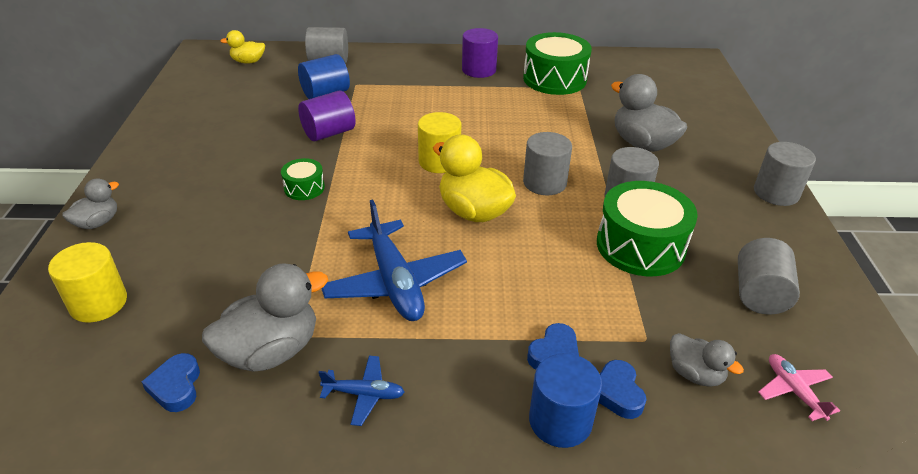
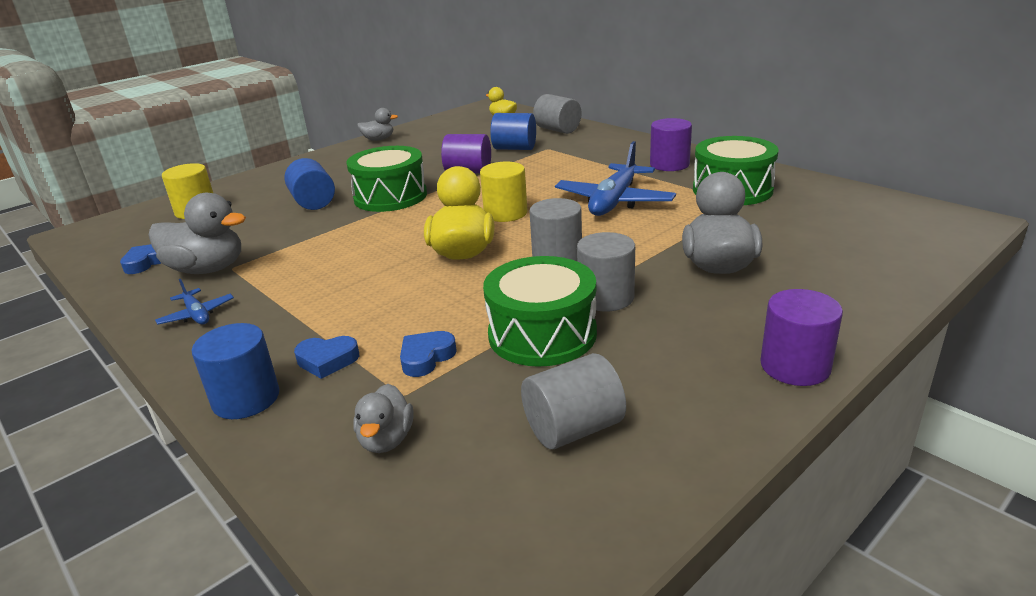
camera: 50 degrees right, 10 degrees down
grey duck [62,178,119,229] -> grey duck moved to [357,108,398,141]
green drum [281,158,325,200] -> green drum [346,146,427,212], size x2.01
blue plane [322,200,467,321] -> blue plane moved to [555,141,676,216]
blue heart [599,360,646,419] -> blue heart moved to [400,331,457,377]
grey cylinder [754,142,816,206] -> purple cylinder [760,289,843,386]
pink plane [758,354,840,421] -> none
none -> blue cylinder [285,158,335,210]

